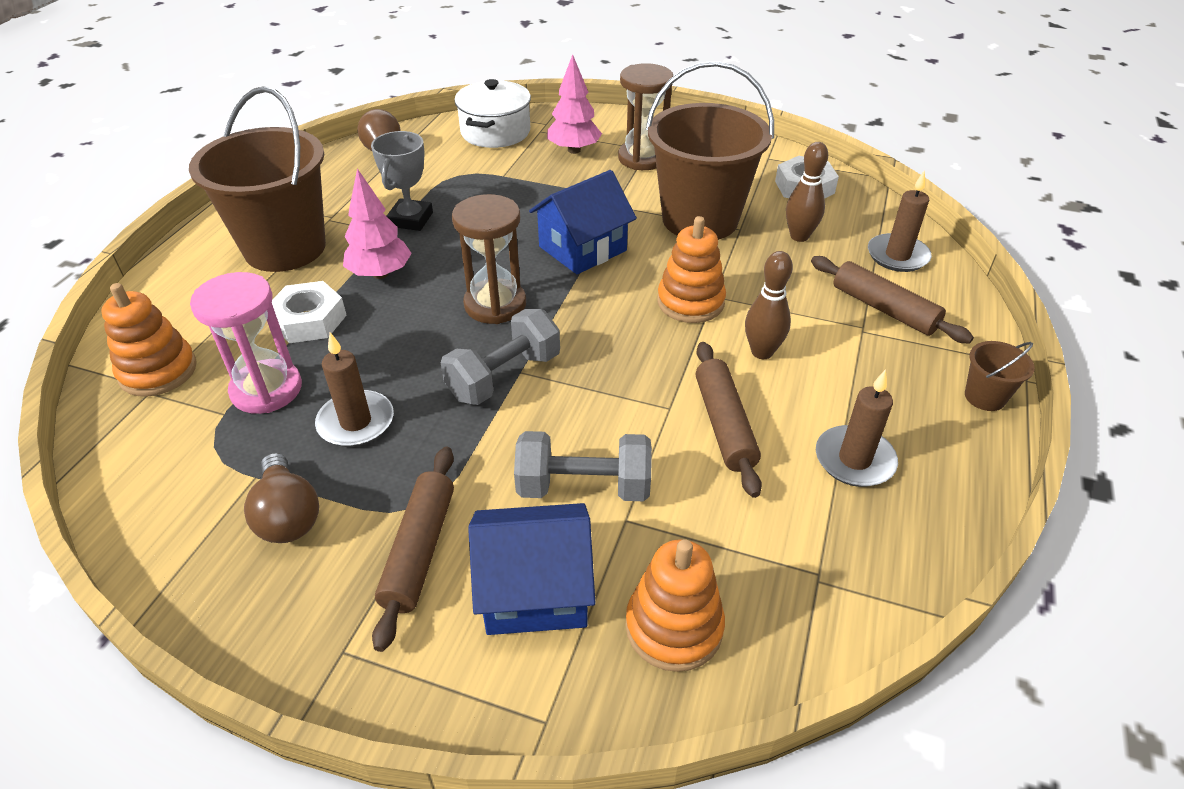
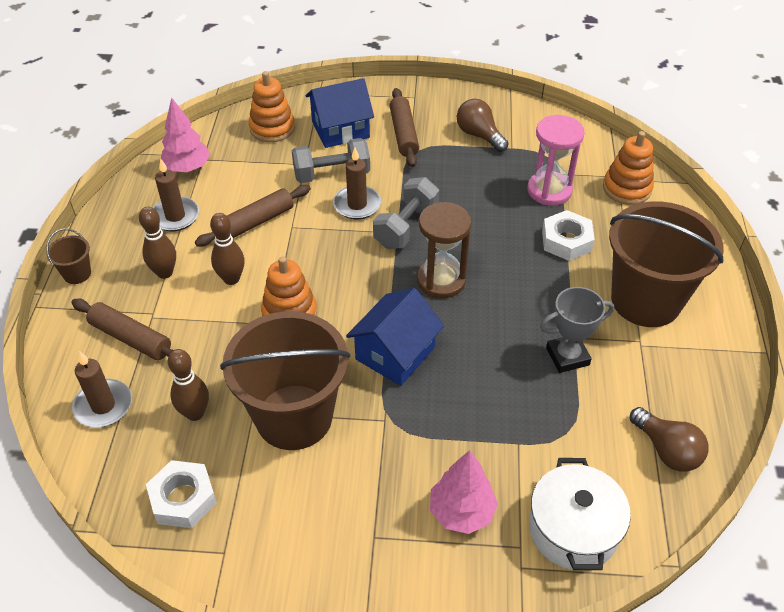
camera: 165 degrees right, 5 degrees up
brown candle [315,332,394,447] -> brown candle moved to [333,148,381,219]
pink tree [343,168,412,279] -> pink tree moved to [161,98,210,172]
grey trophy [371,131,433,231] -> grey trophy turned 75 degrees clockwise [540,287,614,373]
brown hourglass [618,63,673,170] -> none
brown rolling pin [696,342,762,498] -> brown rolling pin turned 75 degrees clockwise [195,185,311,246]
none -> brown bowling pin [139,207,176,279]

